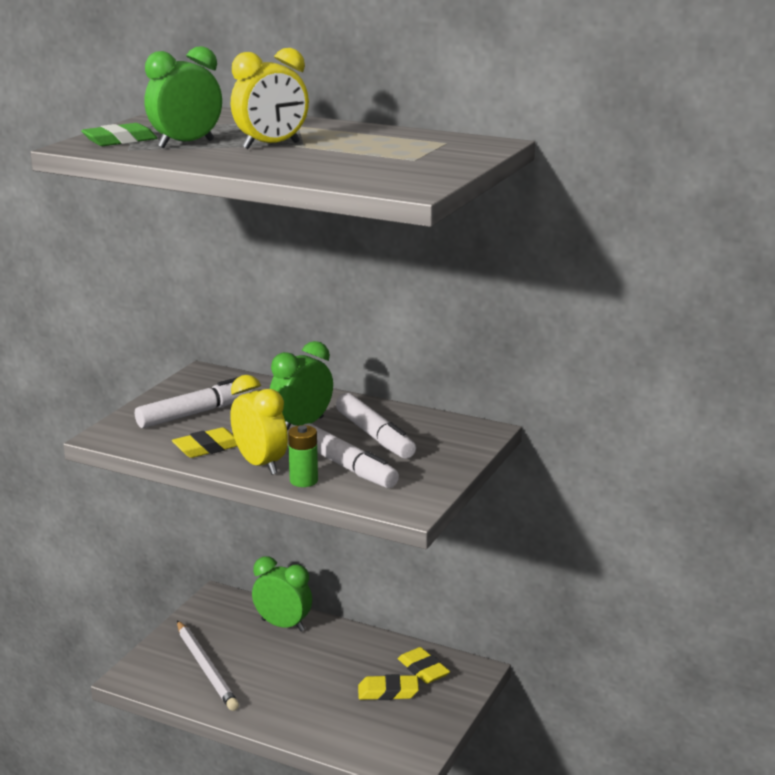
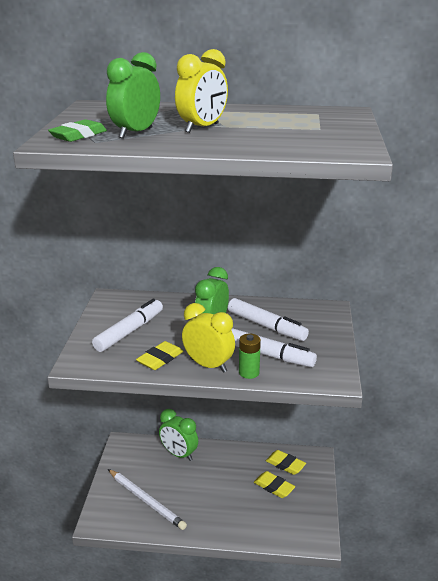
camera: 20 degrees left, 5 degrees up
green clock [252,556,312,632] -> green clock turned 150 degrees counterclockwise [159,409,198,461]
yellow eraser [358,674,419,700] -> yellow eraser turned 60 degrees clockwise [254,471,295,498]

